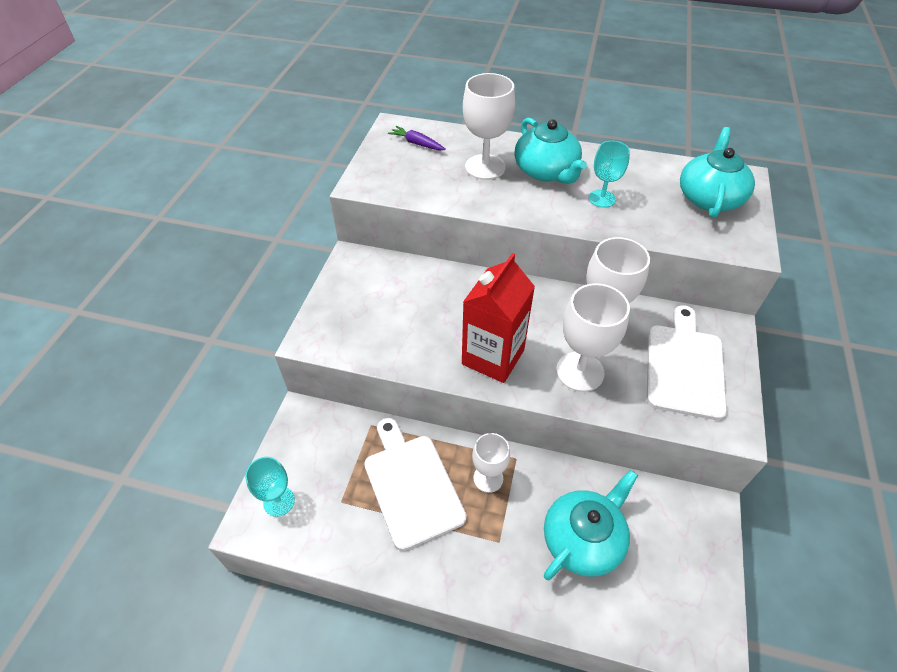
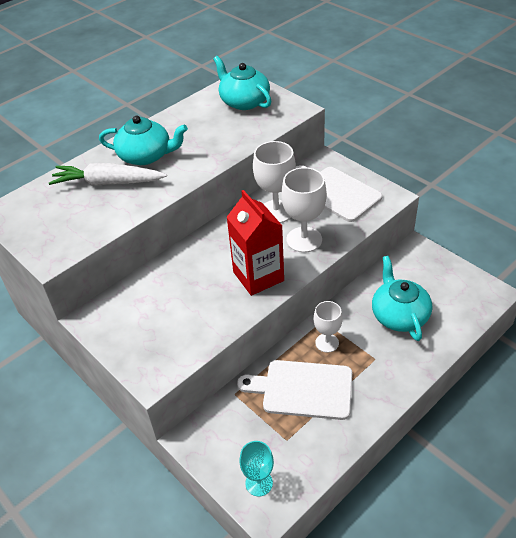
camera: 55 degrees left, 5 degrees down
purple carrot [388,126,446,150] -> none
white goblet [463,73,515,180] -> white carrot [49,163,167,186]
turquoise goblet [589,141,630,208] -> none

